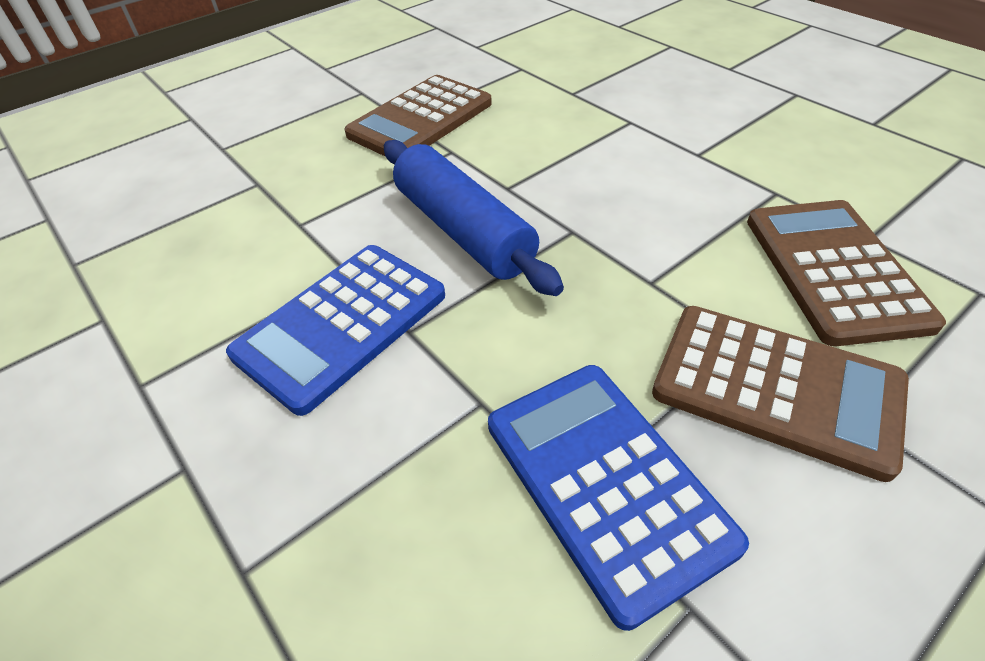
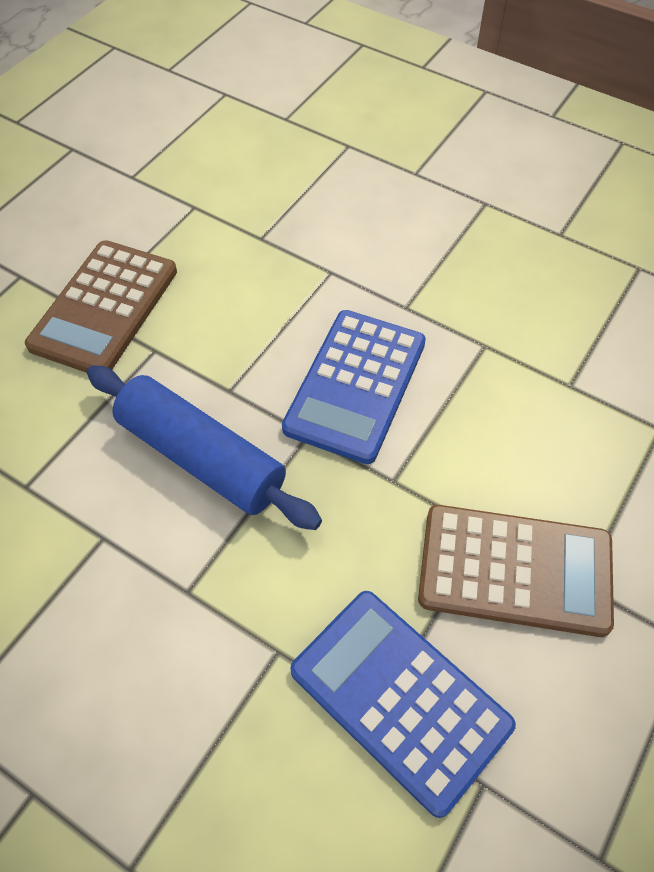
camera: 20 degrees left, 10 degrees up
blue calculator [226,245,445,416] -> blue calculator moved to [282,310,426,464]
brown calculator [747,200,946,346] -> none

